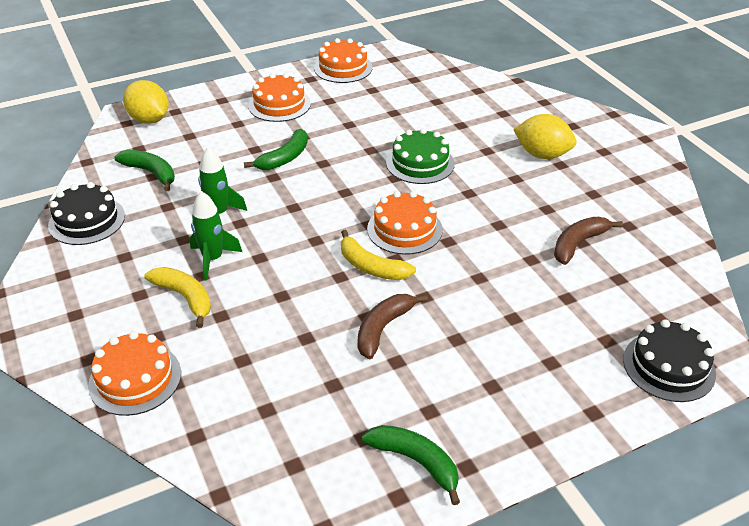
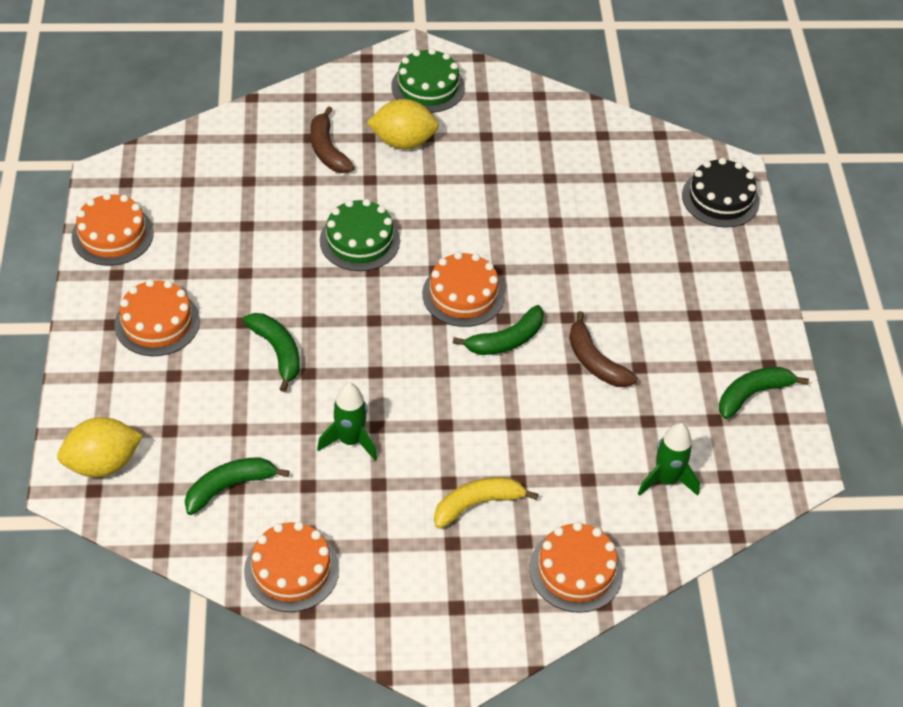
camera: 70 degrees left, 10 degrees up
black cake [48,182,125,245] -> orange cake [244,521,339,612]
green rocket [190,191,242,280] -> green rocket moved to [638,423,700,496]
yellow banana [341,230,416,280] -> green banana [453,305,544,355]
yellow lemon [513,114,577,159] -> yellow lemon turned 45 degrees clockwise [367,99,439,149]
brown banana [554,217,623,265] -> brown banana moved to [310,106,355,173]
none -> green cake [391,48,465,113]

